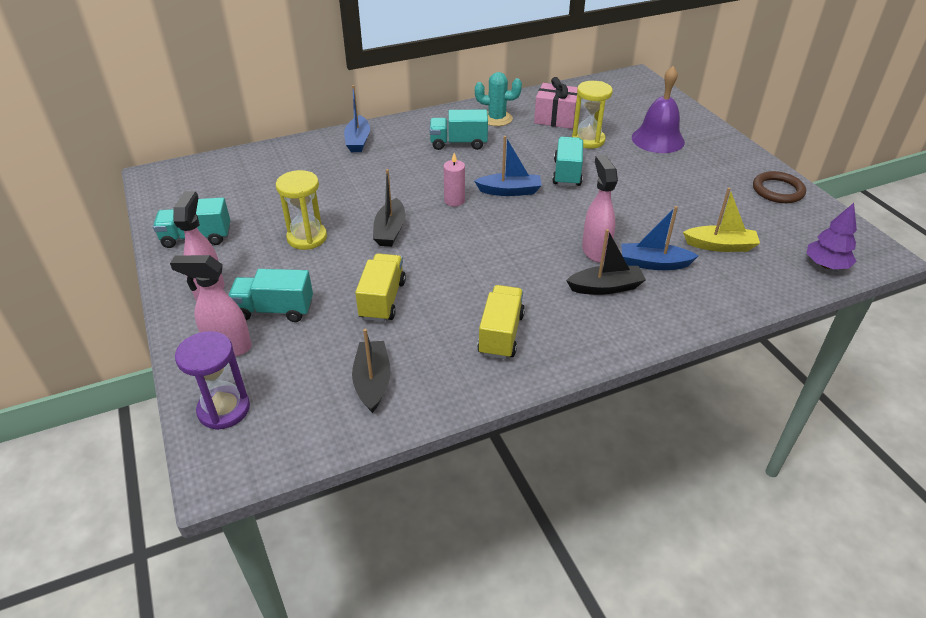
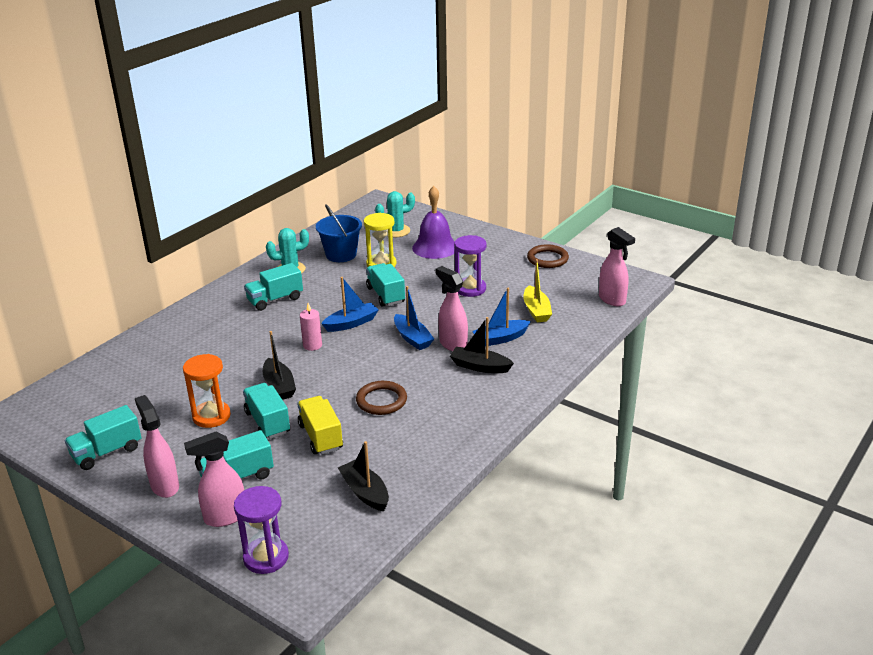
camera: 30 degrees left, 10 degrees down
yellow hourglass [276,170,327,250] -> orange hourglass [183,354,231,428]
blue boat [344,85,370,152] -> blue boat moved to [394,286,434,350]
yellow truck [477,285,525,359] -> none
pink gift [534,77,578,129] -> blue bucket [316,204,362,262]
black boat [566,229,646,295] -> black boat turned 120 degrees counterclockwise [450,317,514,373]
yellow boat [683,187,760,252] -> yellow boat turned 105 degrees clockwise [523,259,552,322]
purple tree [807,203,857,269] -> pink spray bottle [599,227,635,306]
none -> turquoise truck [243,383,290,439]
none -> brown ring [356,381,407,415]
none -> turquoise cactus [375,191,415,237]
none -> purple hourglass [454,235,487,297]

